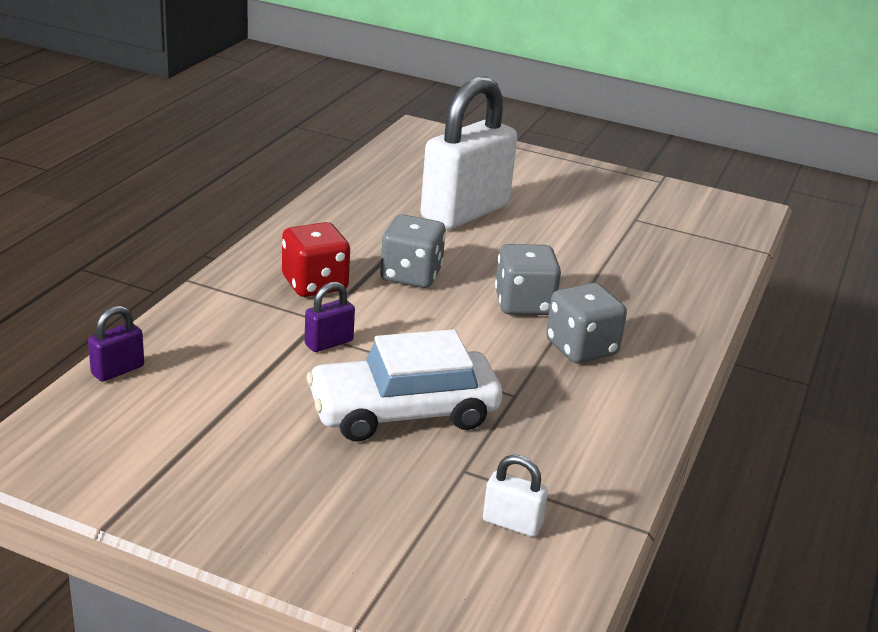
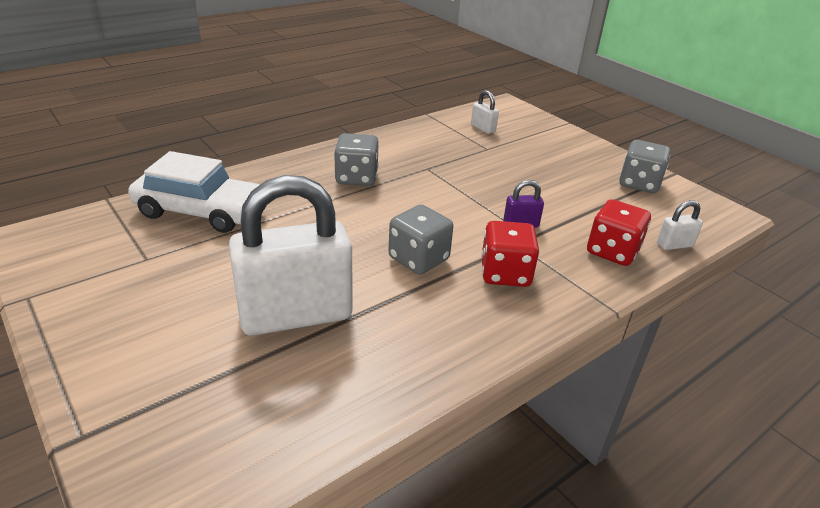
camera: 150 degrees left, 5 degrees up
purple padlock [88,306,144,382] -> white padlock [657,200,703,250]
white car [307,329,502,441] -> white car moved to [128,151,260,233]
grey dice [495,244,561,315] -> grey dice moved to [619,140,670,193]
none -> red dice [587,199,651,266]

